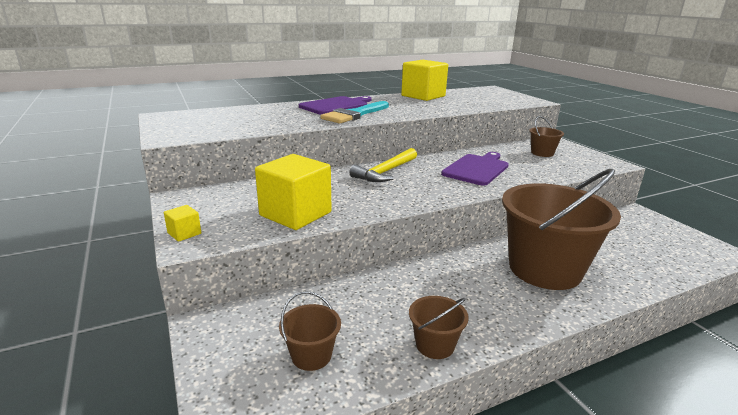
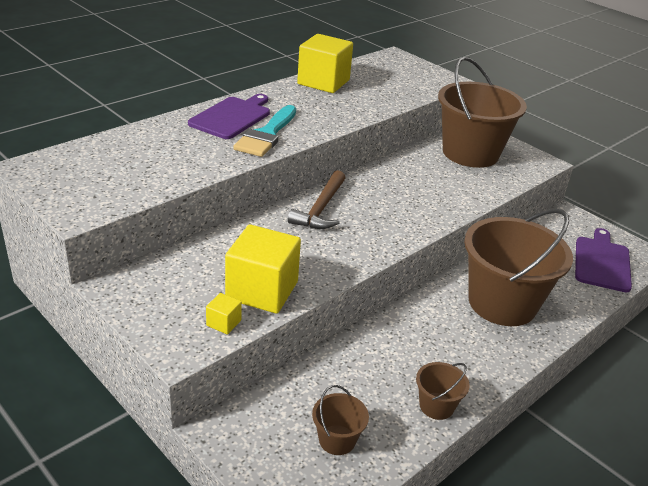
camera: 20 degrees left, 10 degrees up
yellow cube [164,205,201,242] -> yellow cube moved to [206,293,242,334]
yellow hammer [350,148,417,182] -> brown hammer [288,170,345,229]
purple cutting board [441,152,509,186] -> purple cutting board moved to [575,228,632,293]
brown bucket [529,116,564,157] -> brown bucket [438,57,527,168], size x2.32

